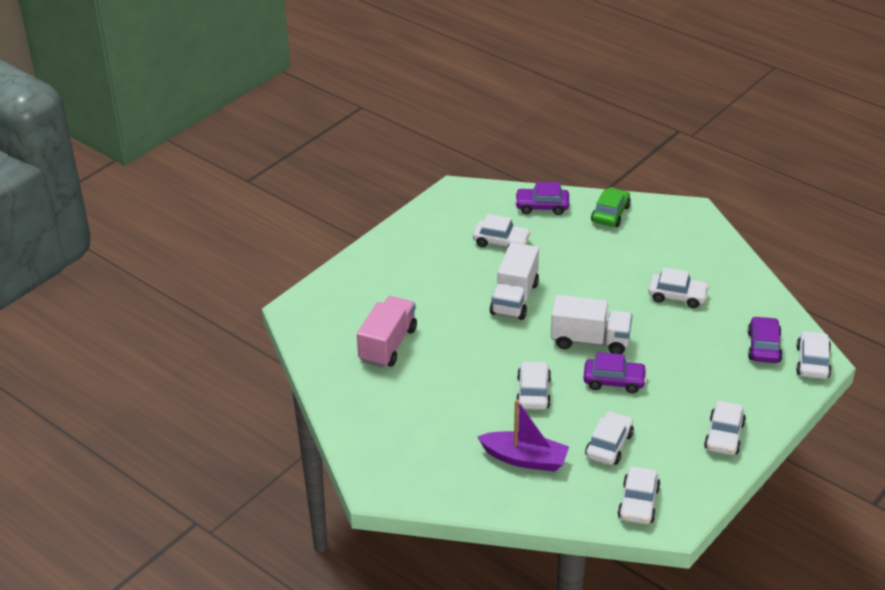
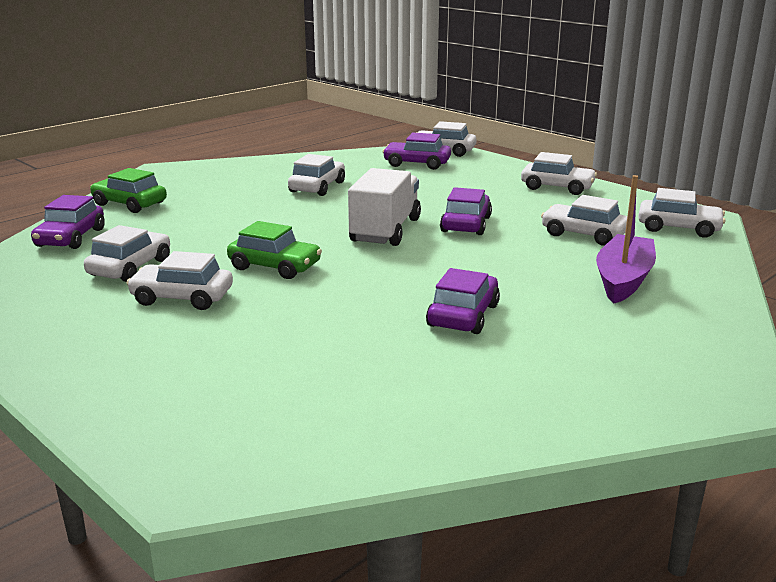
camera: 85 degrees left, 15 degrees down
pink truck [357,296,417,368] -> none
white truck [490,242,539,320] -> green car [227,221,322,279]
white car [516,361,551,410] -> white car moved to [127,251,233,310]
none -> purple car [426,268,500,334]

